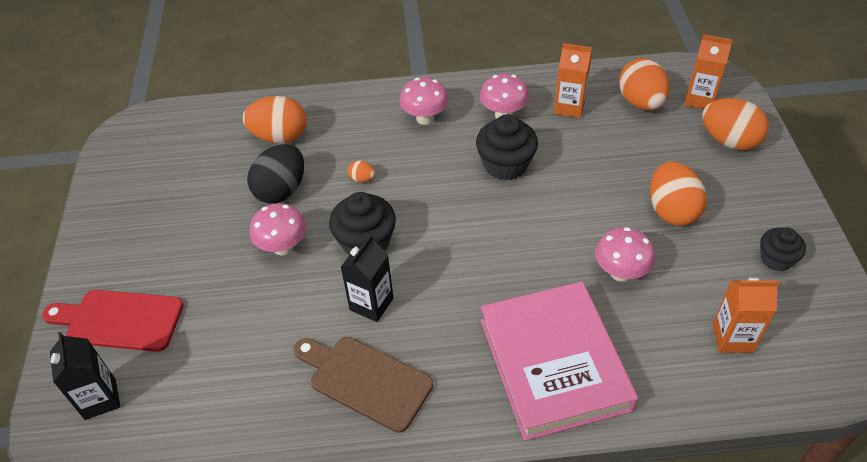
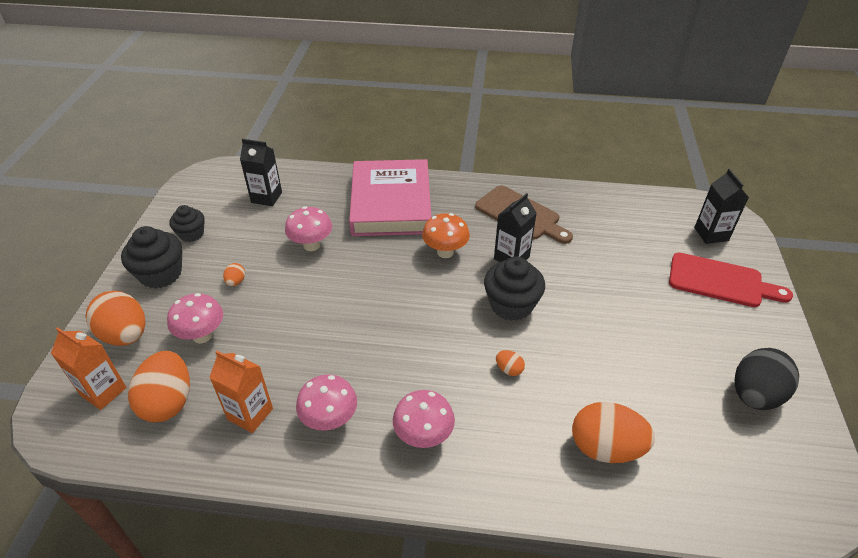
camera: 170 degrees left, 5 degrees down
black egg [247,144,304,204] -> black egg moved to [735,348,799,410]
pink mushroom [250,203,306,256] -> pink mushroom moved to [167,293,223,344]
black cupcake [476,114,538,181] -> black cupcake moved to [121,226,182,289]
orange egg [650,161,707,226] -> orange egg [223,263,245,286], size x0.44
orange carton [713,277,779,353] -> black carton [240,139,282,206]
none -> orange mushroom [422,213,470,258]

